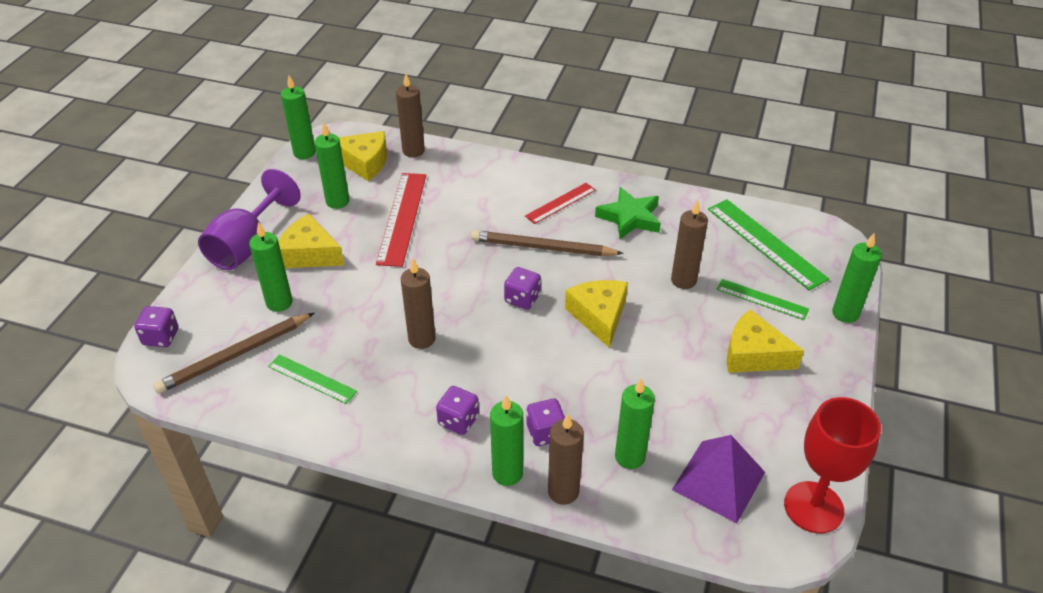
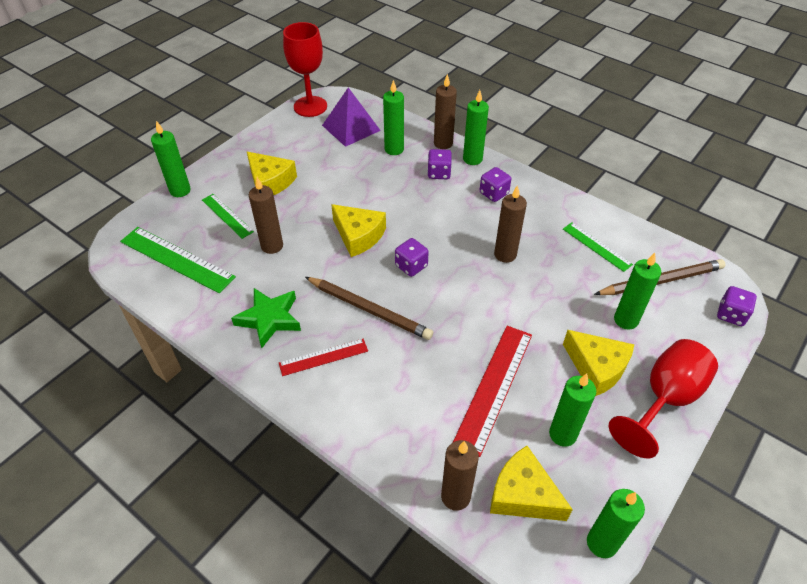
camera: 160 degrees left, 5 degrees up
purple goblet [198,169,301,270] -> red goblet [609,339,718,459]
yellow cheese [565,280,628,348] -> yellow cheese turned 60 degrees counterclockwise [331,204,386,257]
green ruler [708,199,829,291] -> green ruler turned 45 degrees counterclockwise [120,227,236,293]

